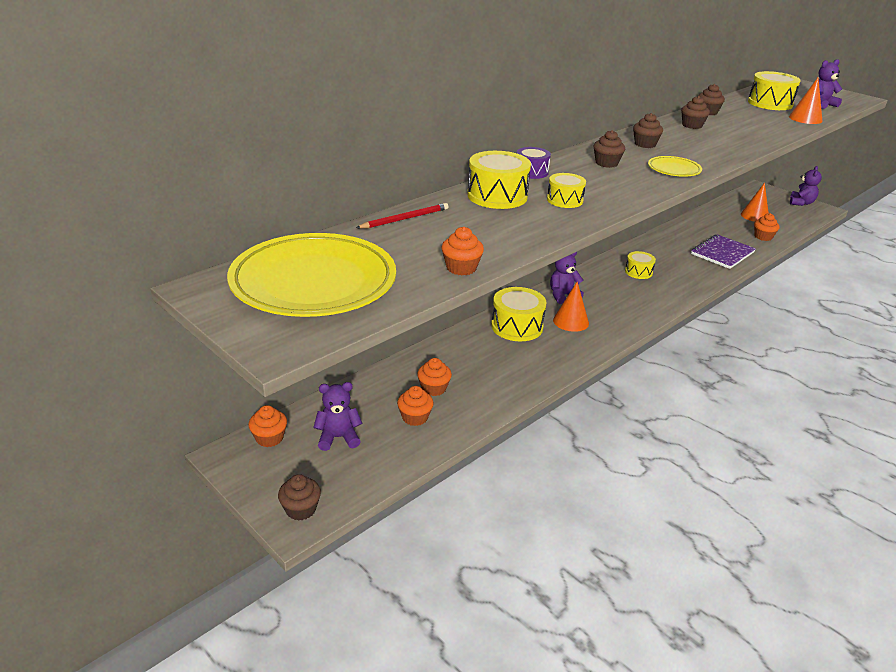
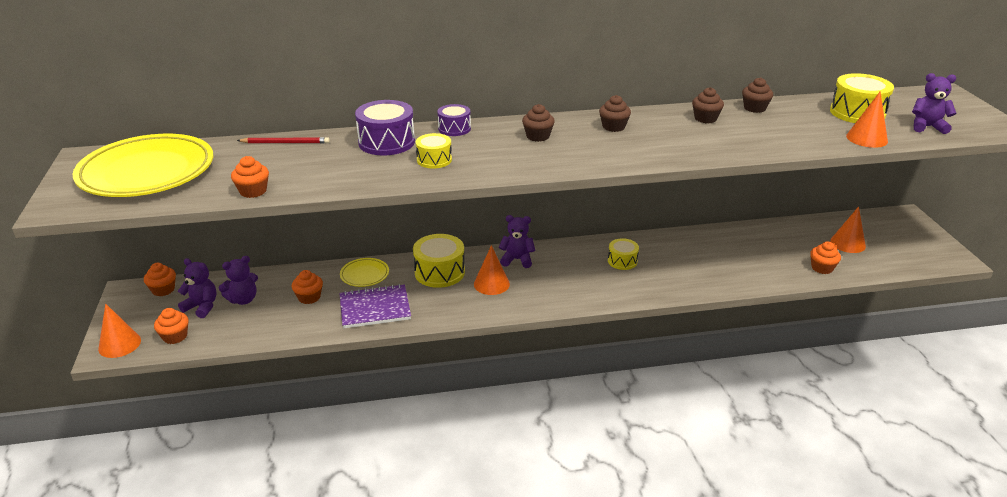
camera: 35 degrees right, 0 degrees up
brown cupcake [278,474,321,521] -> orange cone [98,304,141,358]
orange cupcake [397,386,434,426] -> orange cupcake moved to [154,308,189,344]
yellow drum [467,151,531,209] -> purple drum [355,100,415,156]
yellow plate [648,156,702,177] -> yellow plate moved to [340,258,389,287]
purple notebook [691,234,756,269] -> purple notebook moved to [340,284,411,328]
purple teddy bear [790,166,822,206] -> purple teddy bear moved to [219,256,258,305]

